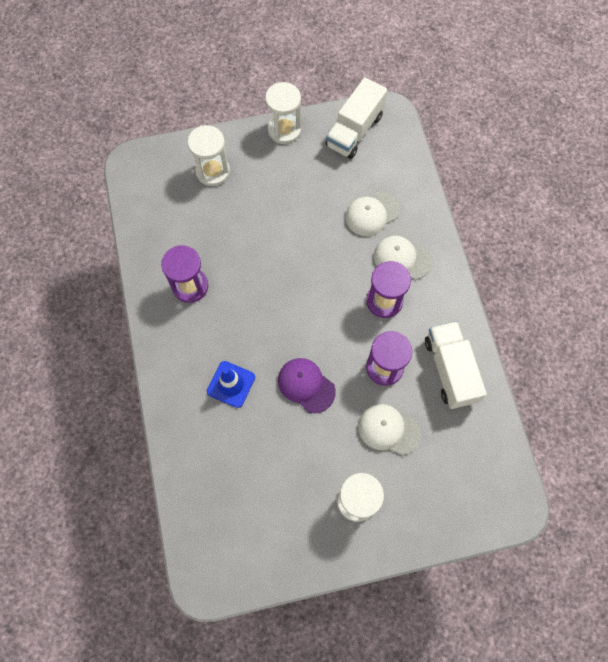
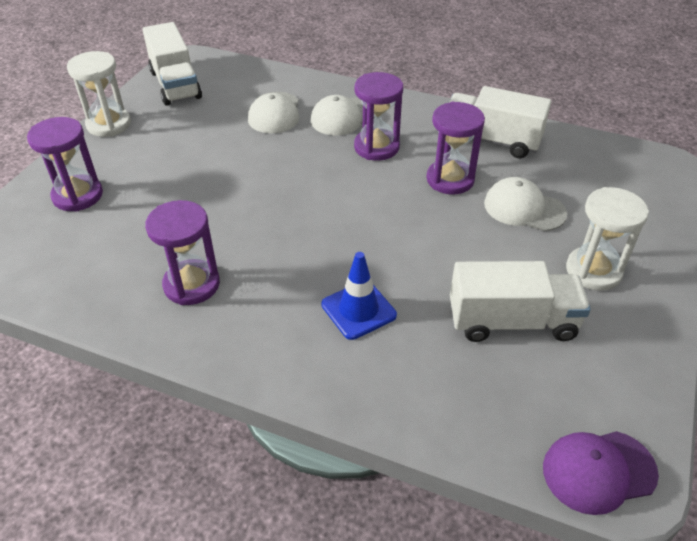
camera: 55 degrees left, 25 degrees down
white hourglass [188,125,230,186] -> purple hourglass [27,117,103,212]
purple cap [278,358,336,413] -> purple cap moved to [543,431,659,515]
white cap [358,404,421,455] -> white cap turned 60 degrees clockwise [484,177,567,231]
none -> white truck [450,261,591,342]

